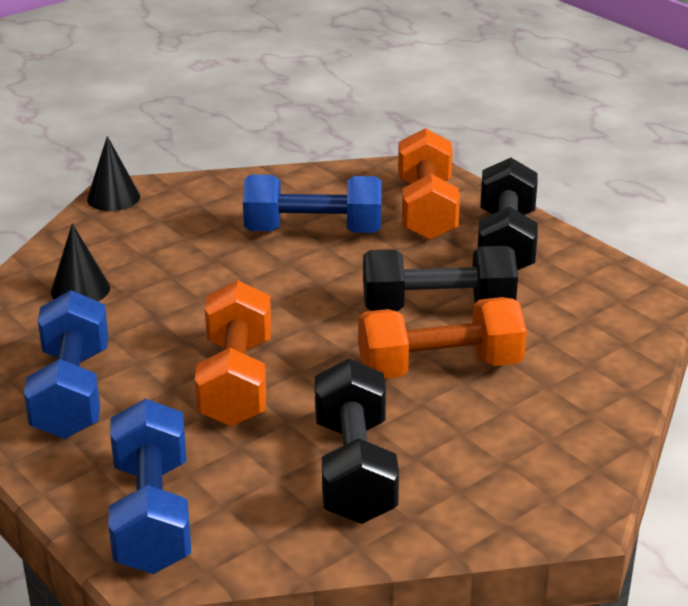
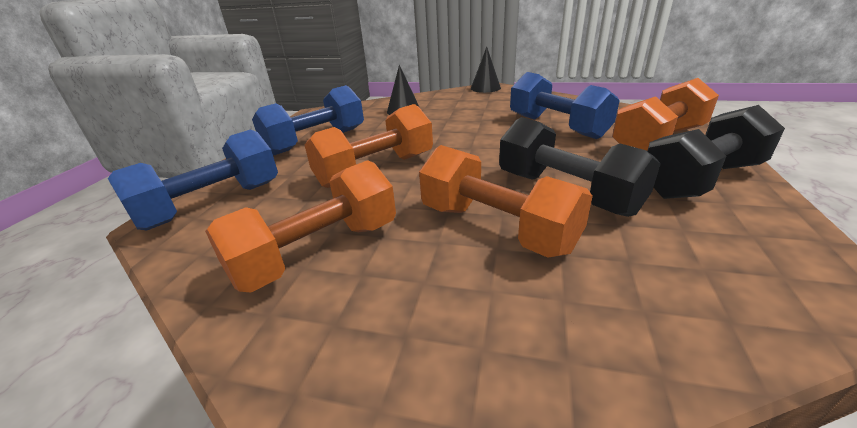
camera: 55 degrees right, 0 degrees up
black dumbbell [315,358,399,524] -> orange dumbbell [205,160,396,293]

